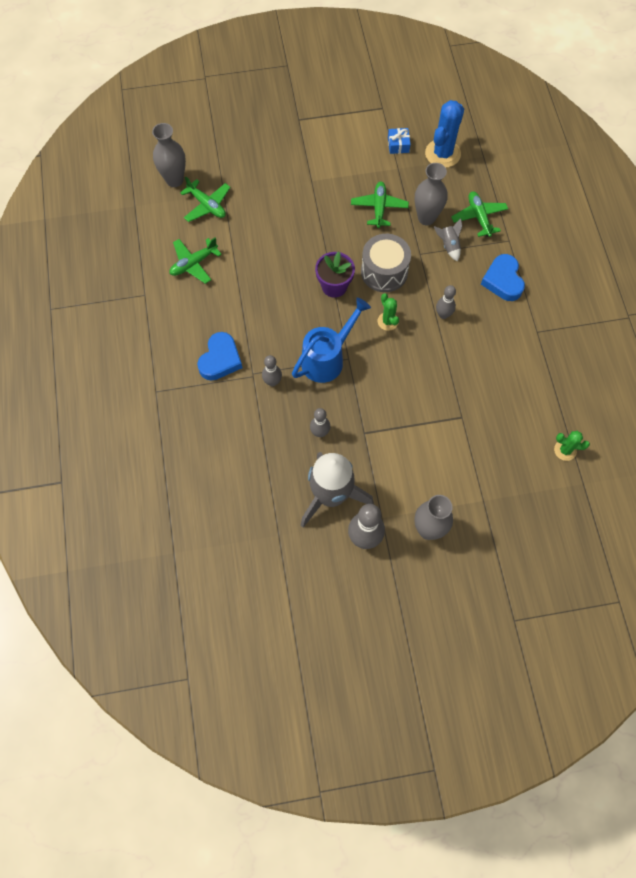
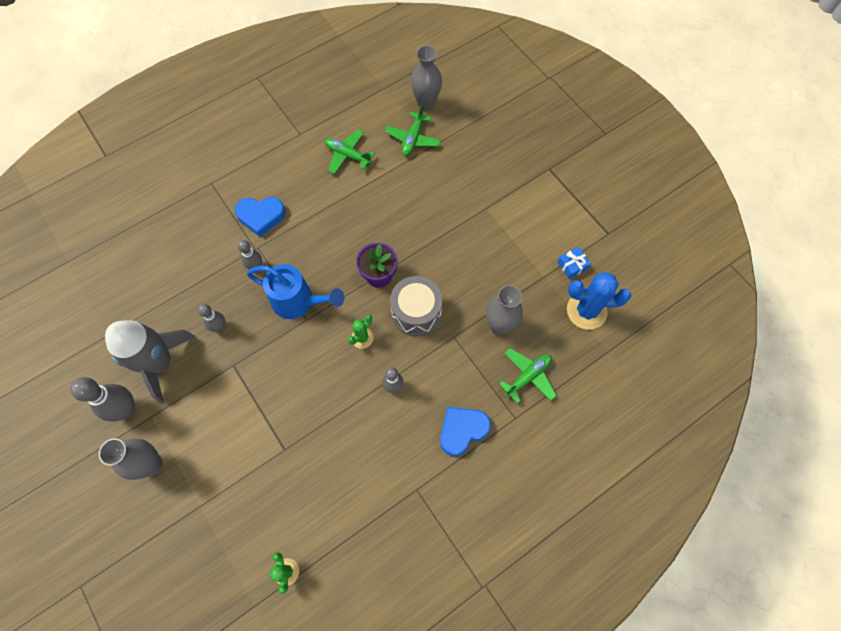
camera: 65 degrees right, 0 degrees up
green plane [351,181,409,228] -> none
grey rocket [434,218,462,261] -> none

